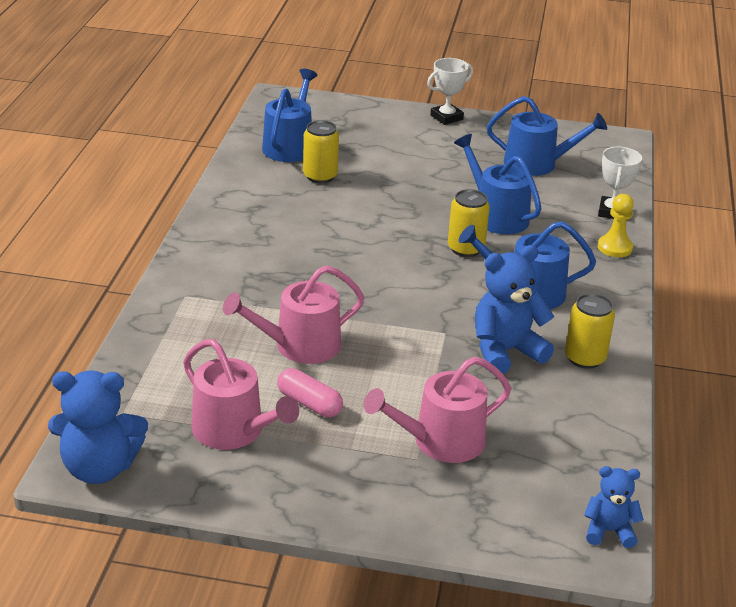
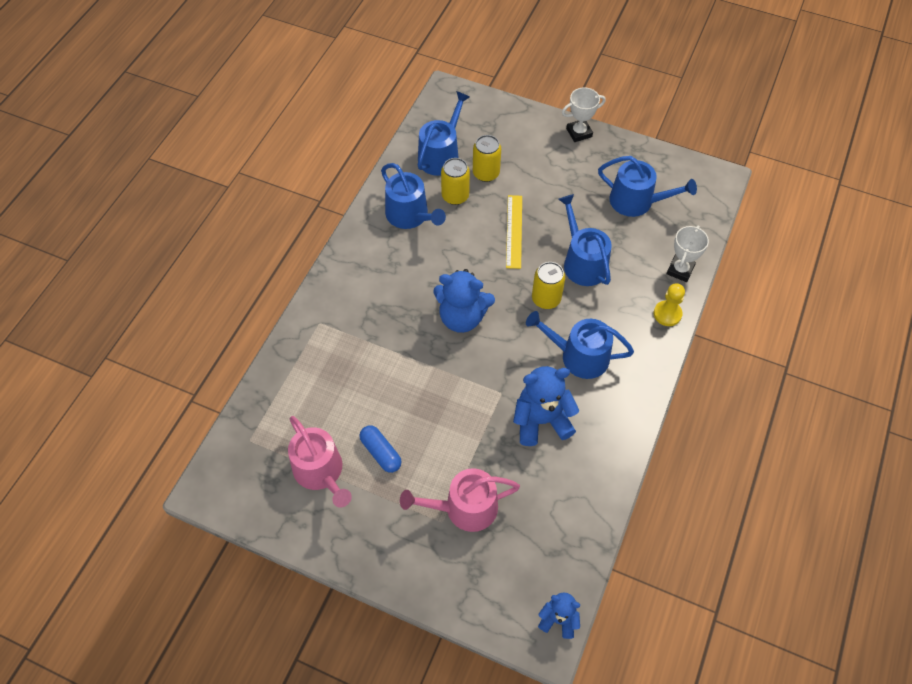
camera: 15 degrees right, 25 degrees up
blue teddy bear [48,370,148,484] -> blue teddy bear moved to [433,269,495,333]
pink watering can [223,265,364,364] -> none
pink capsule [277,368,343,417] -> blue capsule [359,425,402,473]
yellow can [565,293,615,369] -> yellow can moved to [473,135,501,182]
none -> blue watering can [381,163,446,229]
none -> yellow ruler [506,195,522,269]

